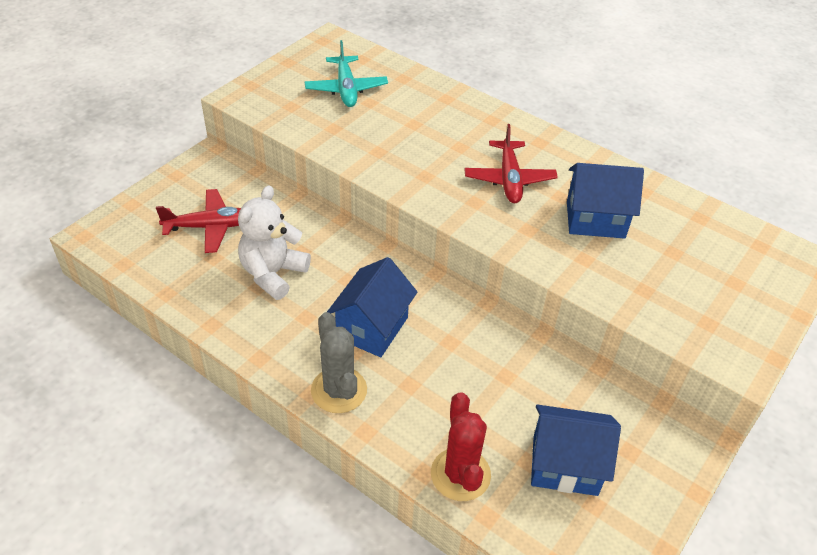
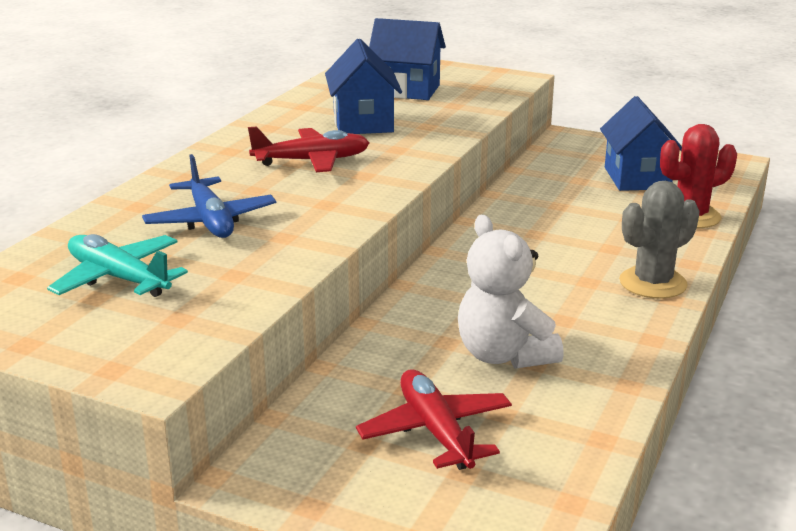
camera: 100 degrees left, 20 degrees down
white teddy bear [238,186,311,300] -> white teddy bear turned 45 degrees clockwise [458,214,564,369]
turquoise plane [305,40,388,107] -> turquoise plane turned 120 degrees counterclockwise [47,234,188,297]
blue house [327,257,417,357] -> blue house moved to [369,18,446,100]
none -> blue plane [142,154,276,238]

